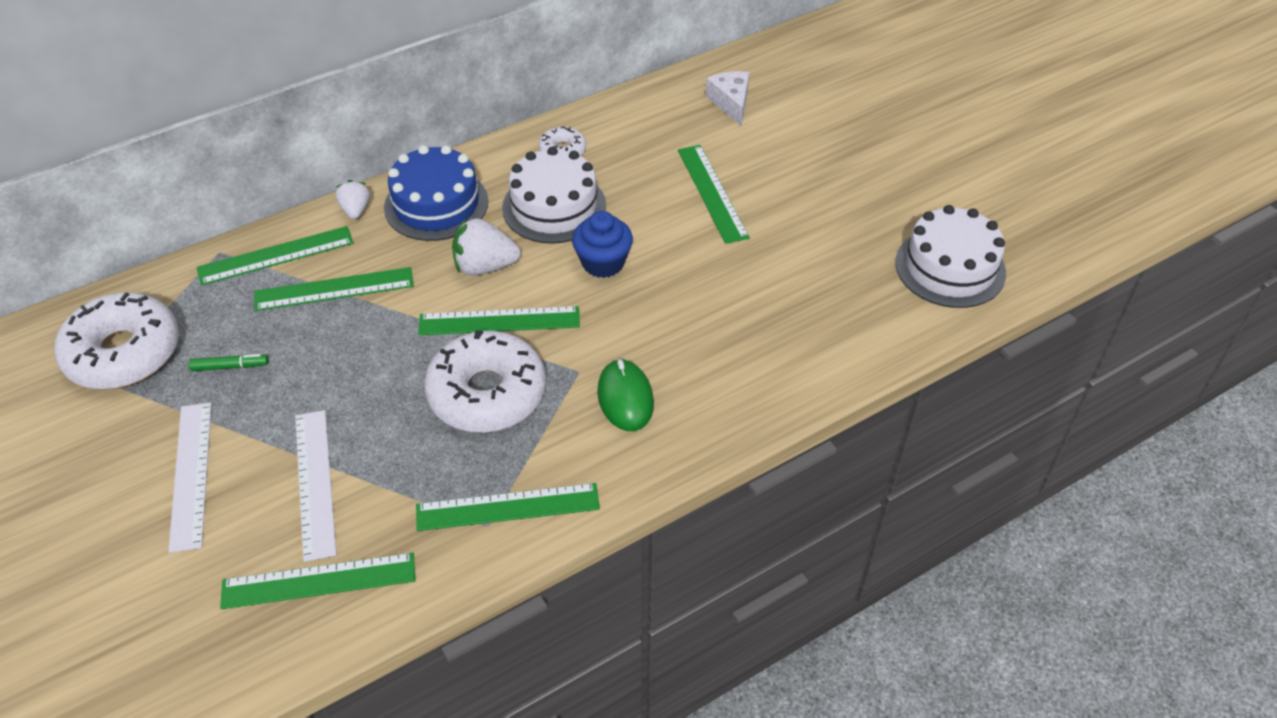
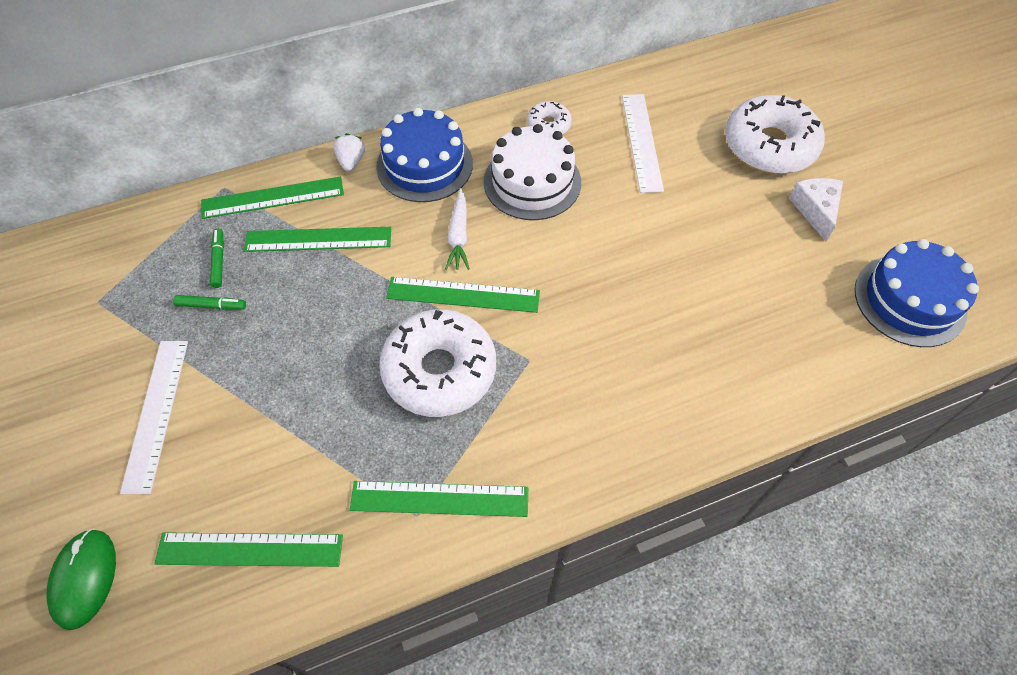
camera: 10 degrees right, 10 degrees up
white donut [55,292,179,390] -> white donut moved to [725,95,825,174]
white ruler [295,410,337,562] -> white ruler moved to [622,94,664,193]
white strawberry [452,217,521,276] -> white carrot [445,188,470,270]
blue cupcake [572,211,633,278] -> none
green mouse [597,359,654,431] -> green mouse moved to [47,528,116,630]
green ruler [678,145,750,244] -> none
white cheese [706,71,749,126] -> white cheese moved to [789,178,843,241]
white cake [895,205,1006,308] -> blue cake [855,239,979,347]
none -> green marker [210,229,224,288]

